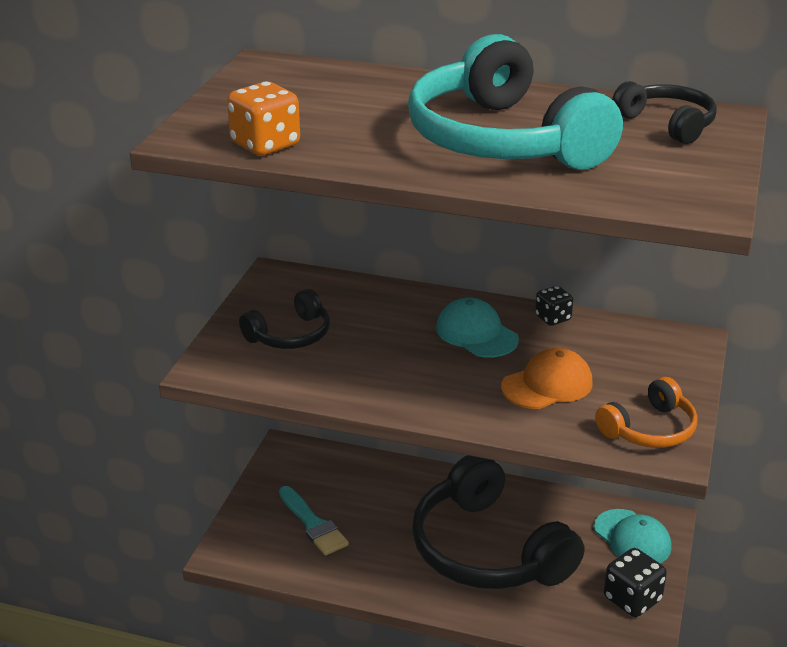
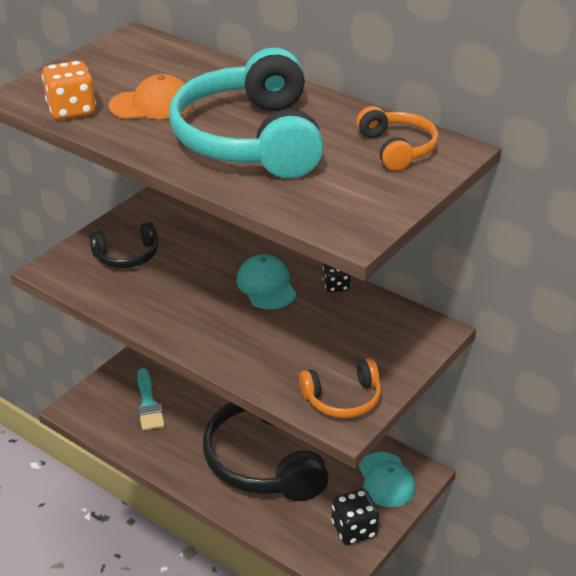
camera: 20 degrees right, 5 degrees up
orange cap [501,348,593,409] -> orange cap moved to [109,74,193,119]
black headphones [612,81,717,144] -> orange headphones [356,106,438,171]

